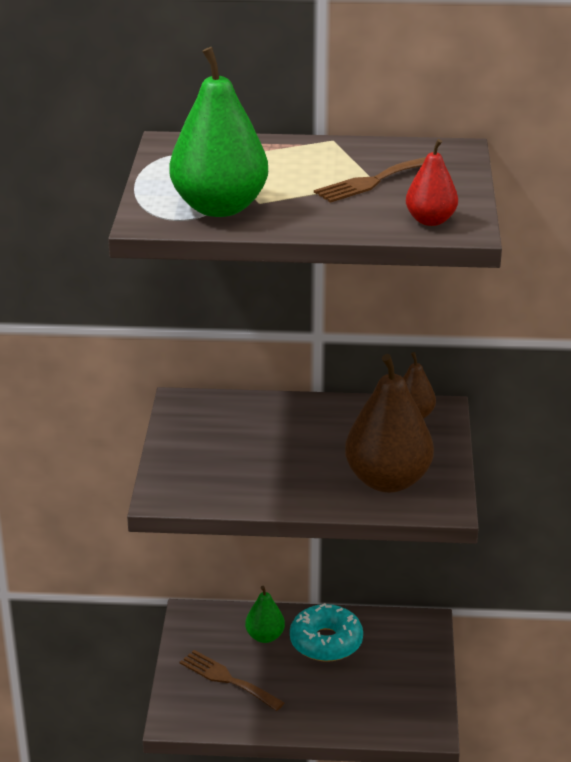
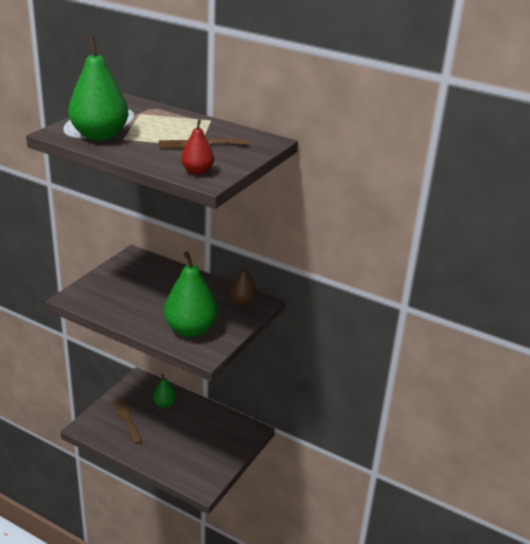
camera: 25 degrees right, 0 degrees up
turquoise donut [290,603,363,662] -> none
brown pear [345,354,434,493] -> green pear [164,251,218,337]

